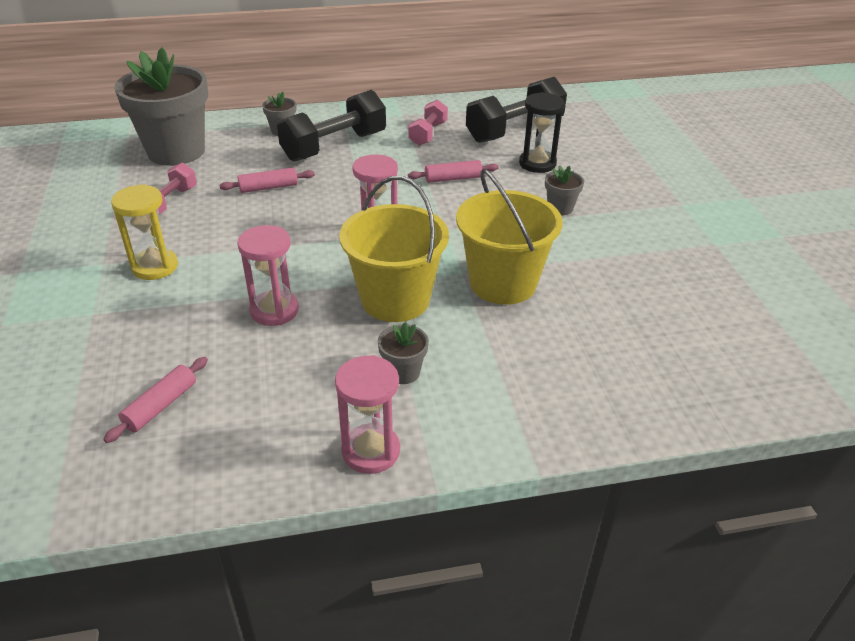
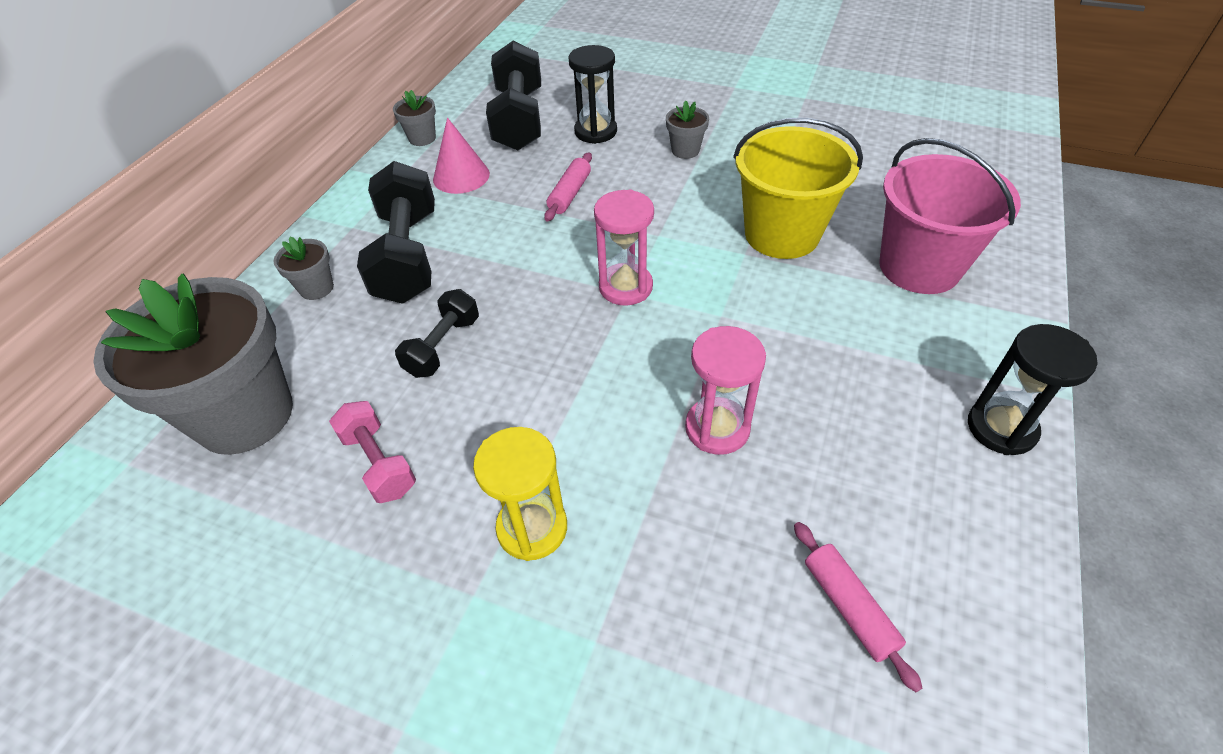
camera: 55 degrees left, 10 degrees up
pink rolling pin [219,167,315,193] -> black dumbbell [395,289,479,378]
pink hourglass [335,355,400,474] -> black hourglass [968,324,1097,455]
yellow bucket [339,176,449,322] -> none
grey flower pot [378,322,429,384] -> grey flower pot moved to [393,90,436,146]
pink dumbbell [408,100,448,146] -> pink cone [433,117,490,194]
none -> pink bucket [879,138,1021,294]

